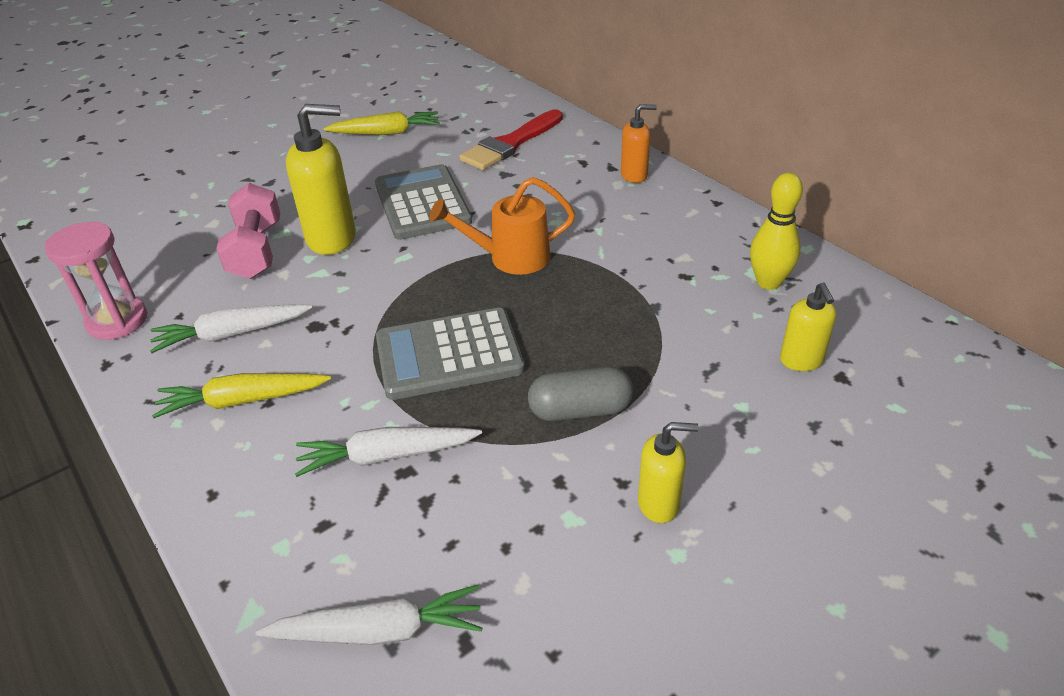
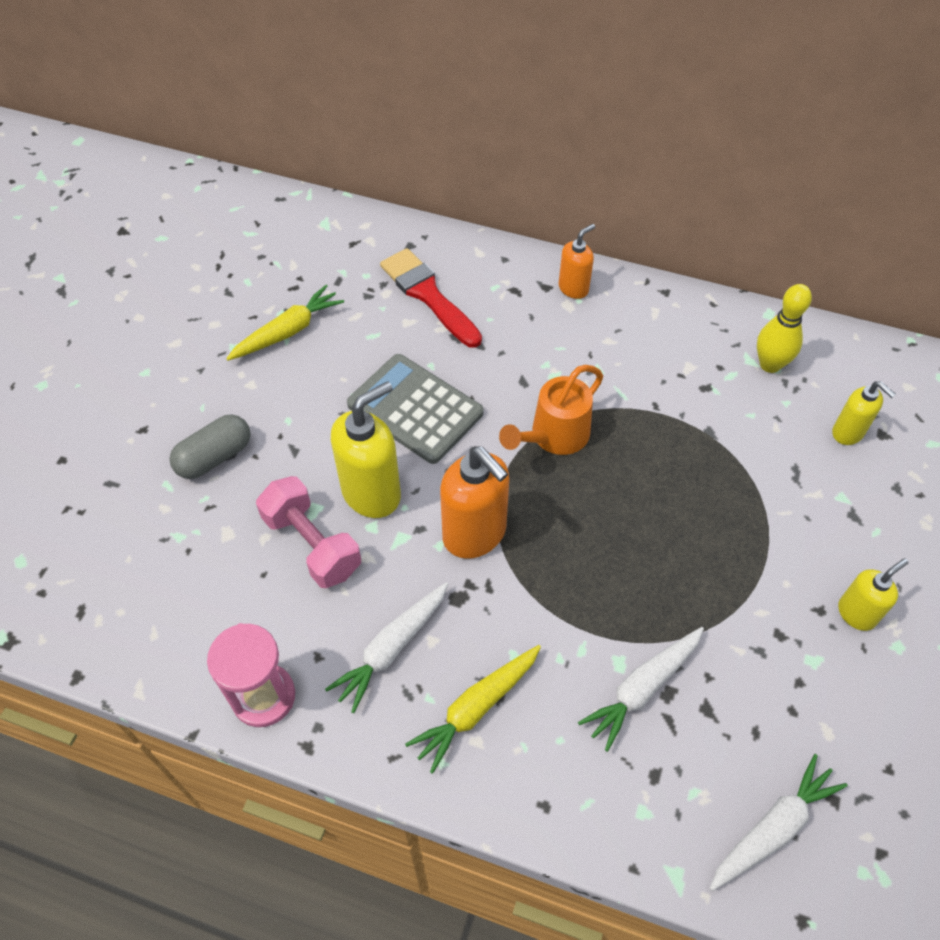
camera: 35 degrees left, 15 degrees up
grey calculator [376,307,525,400] -> none
red brush [459,110,563,170] -> red brush turned 135 degrees clockwise [380,248,482,348]
grey capsule [528,367,633,421] -> grey capsule moved to [169,415,251,479]
none -> orange soap dispenser [440,446,509,559]

